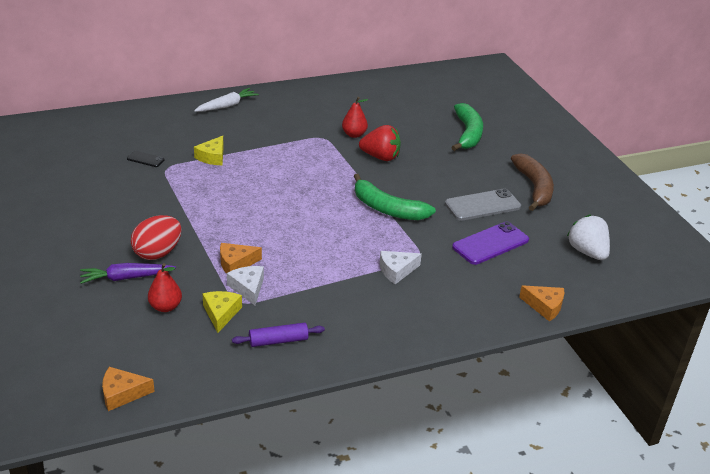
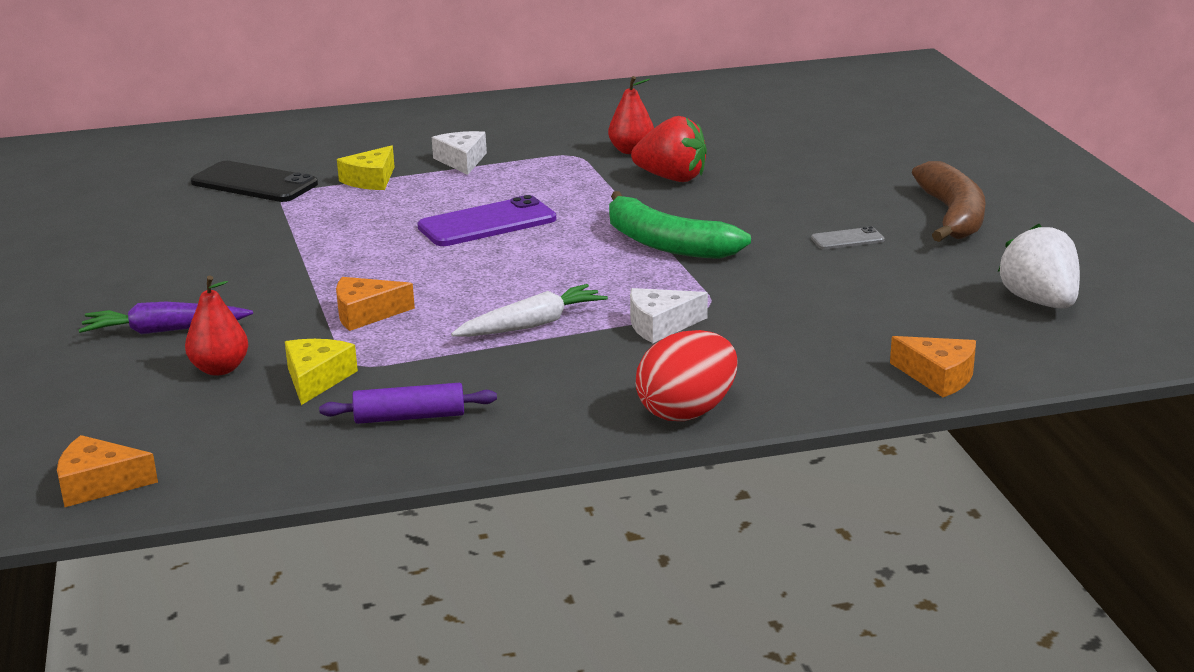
camera: 10 degrees right, 10 degrees down
black phone [127,151,165,167] -> black phone [191,161,318,202], size x1.98
red egg [131,215,182,260] -> red egg moved to [636,330,737,421]
white carrot [194,88,259,112] -> white carrot moved to [451,284,608,337]
white cheese [227,266,264,305] -> white cheese moved to [432,131,487,175]
grey phone [445,188,521,221] -> grey phone [811,226,885,249], size x0.51
green banana [451,103,483,151] -> none
purple phone [452,222,529,265] -> purple phone moved to [418,195,556,246]

